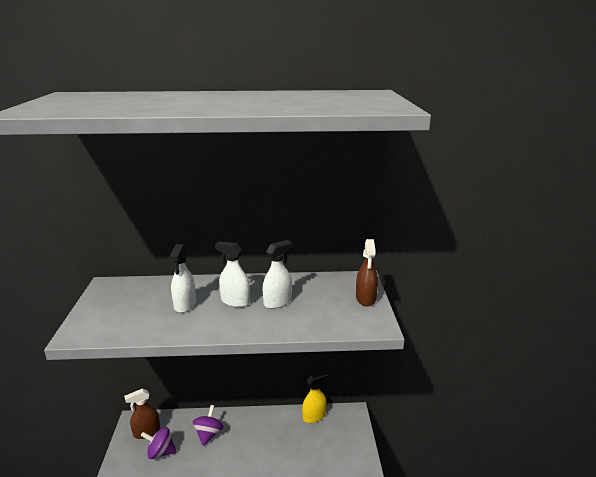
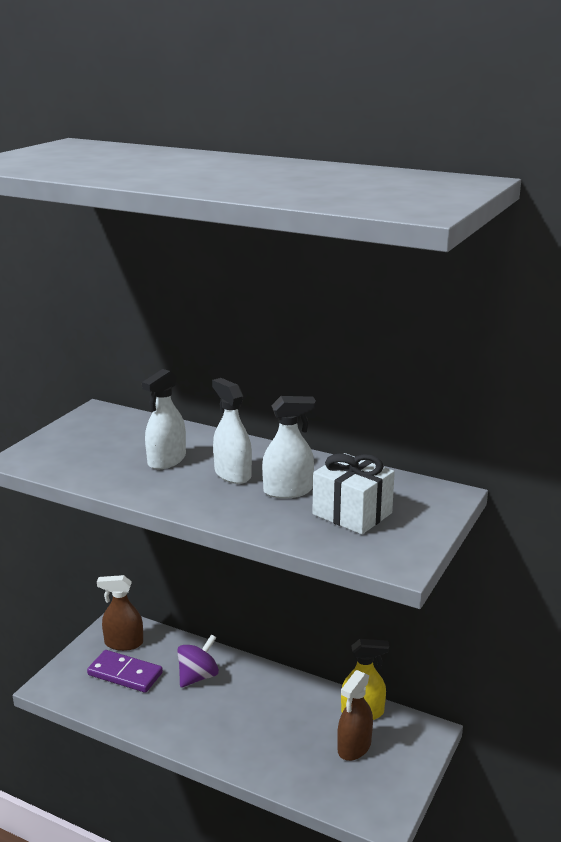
camera: 30 degrees right, 0 degrees up
purple spinning top [141,427,177,459] -> purple domino [87,650,163,693]
brown spray bottle [356,239,378,306] -> brown spray bottle moved to [337,670,373,761]
none -> white gift [312,453,395,534]

